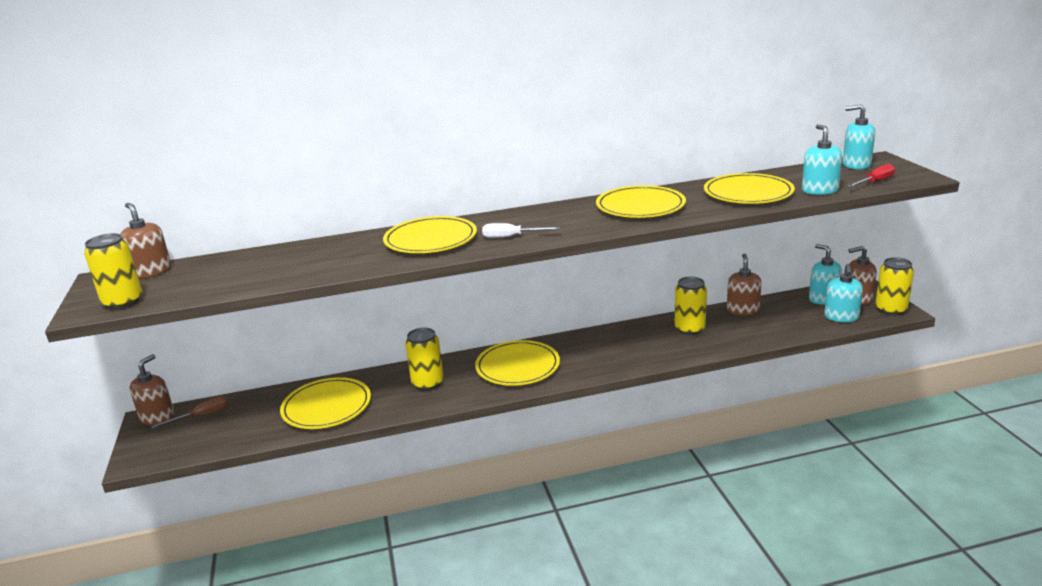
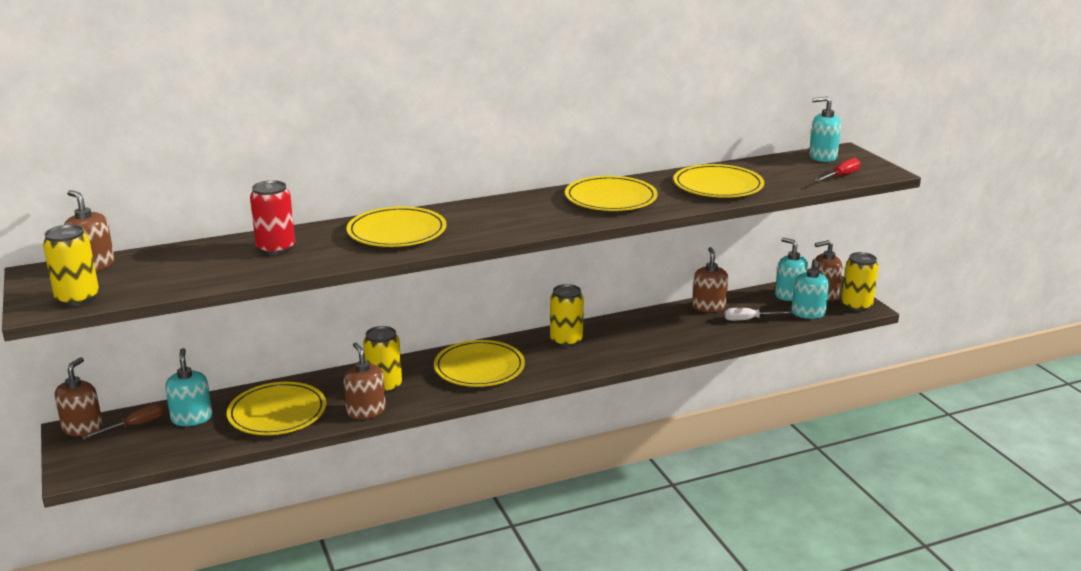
camera: 10 degrees left, 0 degrees up
white screwdriver [482,223,560,238] -> white screwdriver moved to [724,308,793,321]
yellow can [675,277,707,335] -> yellow can moved to [550,284,584,347]
turquoise soap dispenser [802,124,842,195] -> turquoise soap dispenser moved to [165,348,212,426]
none -> red can [250,180,295,255]
none -> brown soap dispenser [343,342,386,419]

